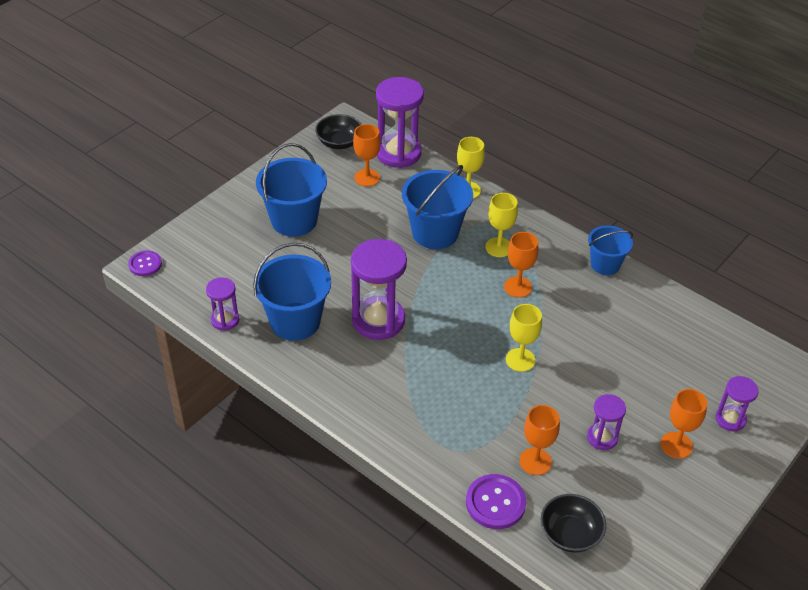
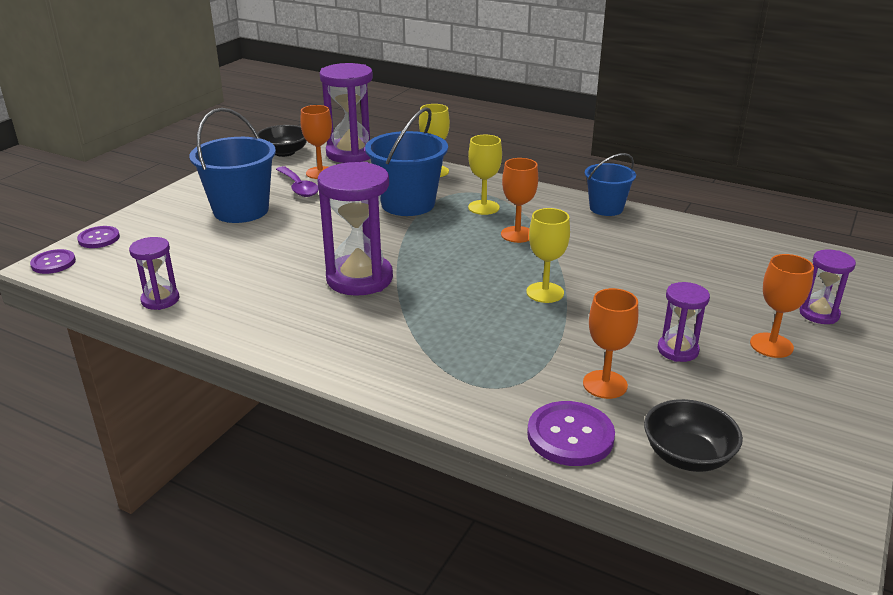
camera: 10 degrees left, 15 degrees down
blue bucket [253,243,331,341] -> none
none -> purple button [77,226,120,248]
none -> purple spoon [276,166,319,197]

